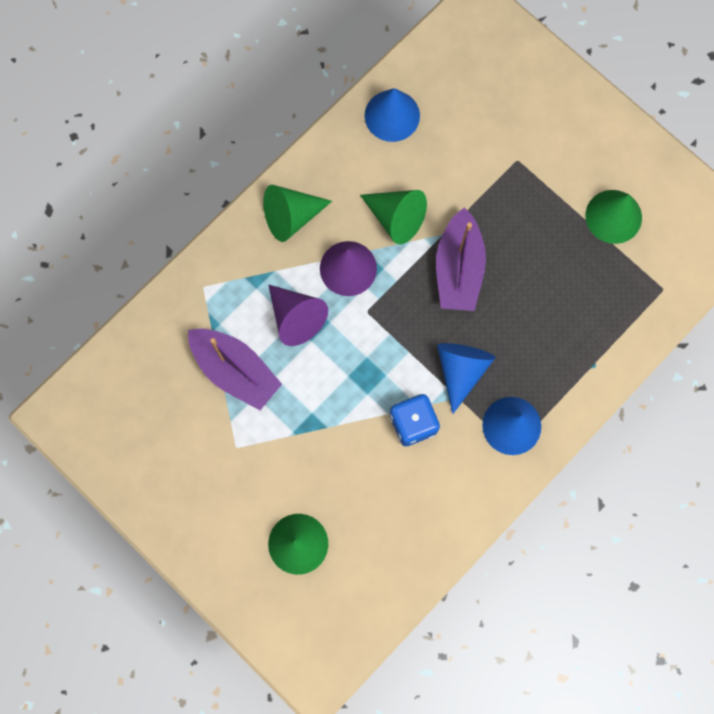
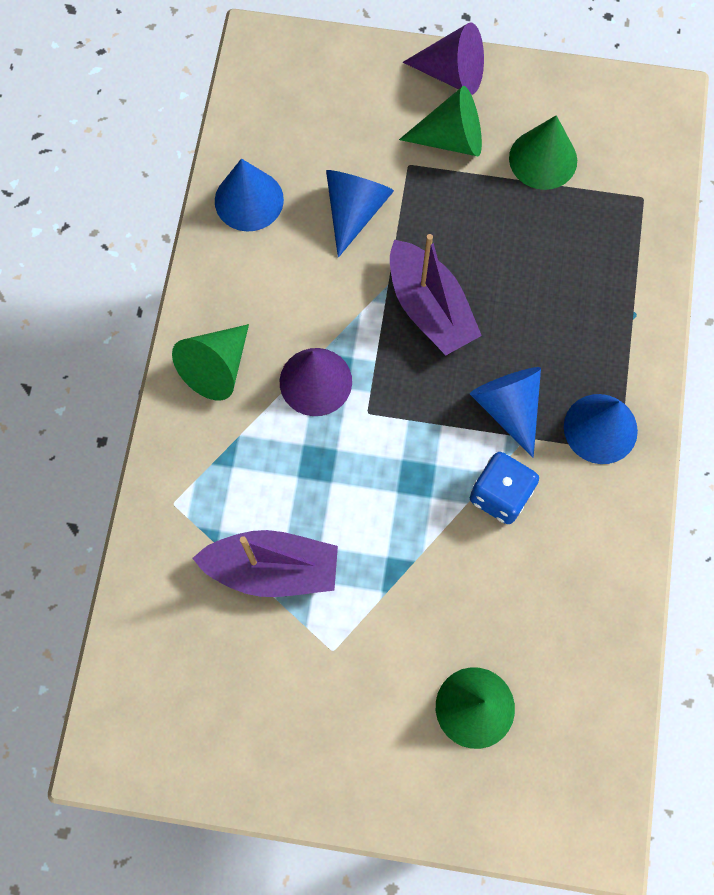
camera: 35 degrees left, 5 degrees down
purple cone [269,285,328,346] -> purple cone moved to [403,22,484,95]
green cone [360,190,427,244] -> green cone moved to [399,86,482,156]
none -> blue cone [326,170,394,258]

